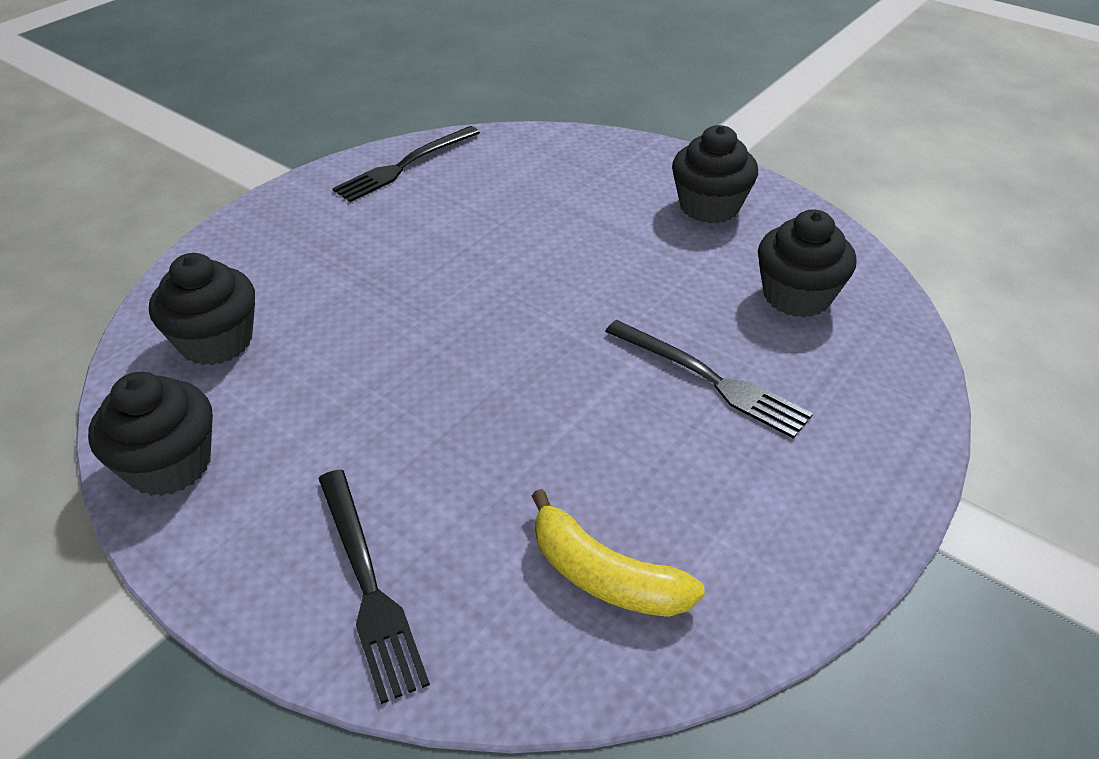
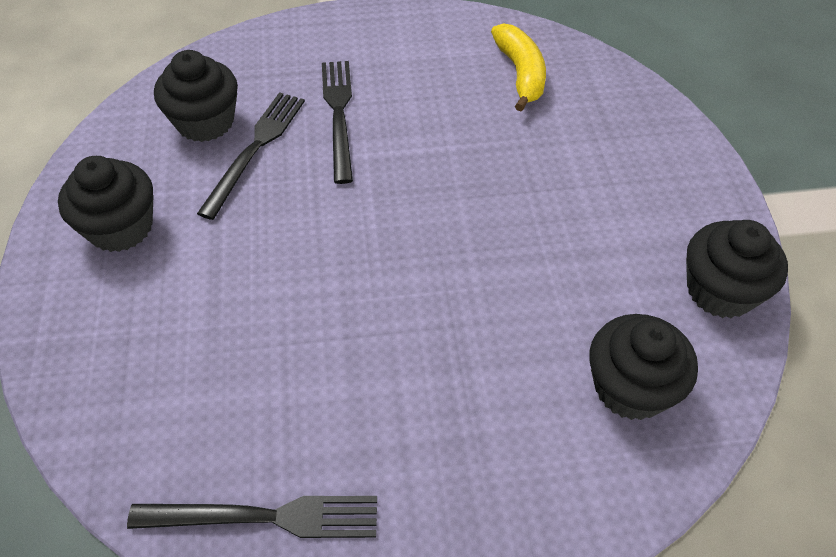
camera: 135 degrees left, 10 degrees up
black fork [318,469,430,704] -> black fork moved to [197,92,305,220]

